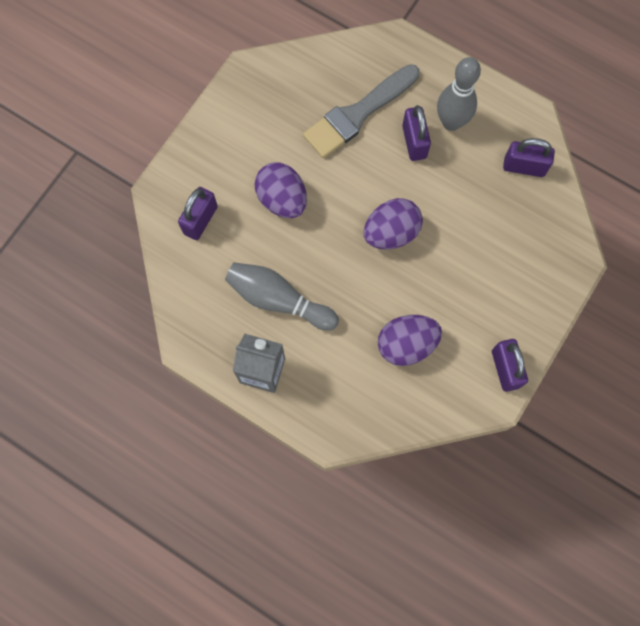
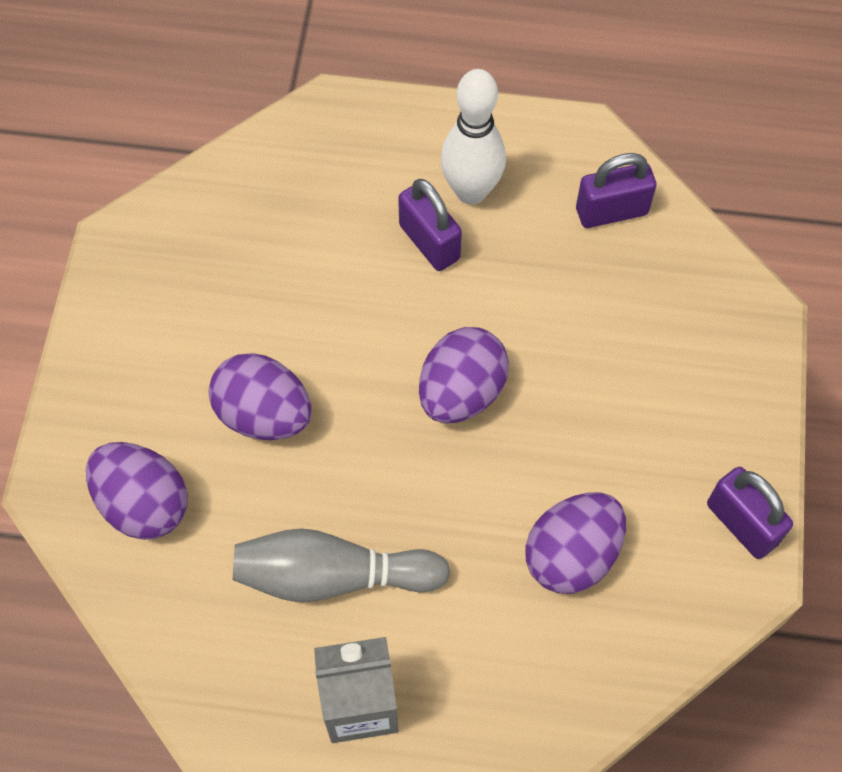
camera: 25 degrees left, 10 degrees down
purple padlock [178,187,218,240] -> purple egg [86,442,188,540]
grey brush [303,64,420,158] -> none
grey bowling pin [437,57,481,131] -> white bowling pin [441,69,506,205]

